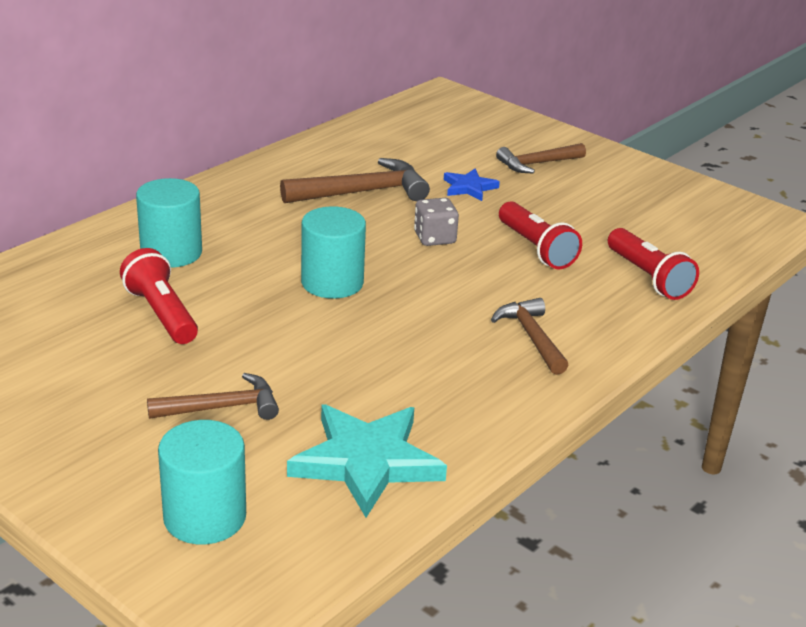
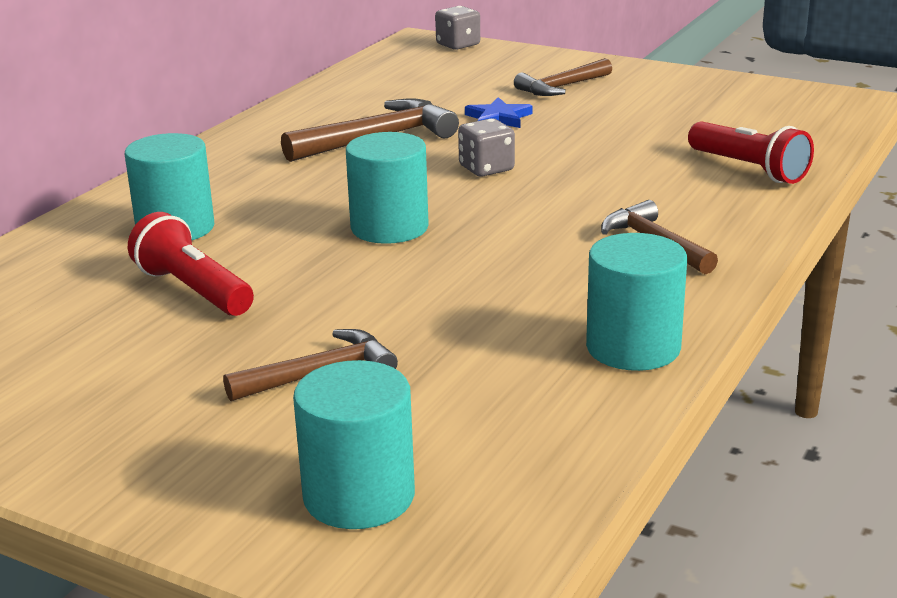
camera: 10 degrees left, 5 degrees down
turquoise star [287,404,447,518] -> none
red flashlight [499,201,582,269] -> none
none -> grey dice [435,6,480,50]
none -> turquoise cylinder [586,233,687,371]

